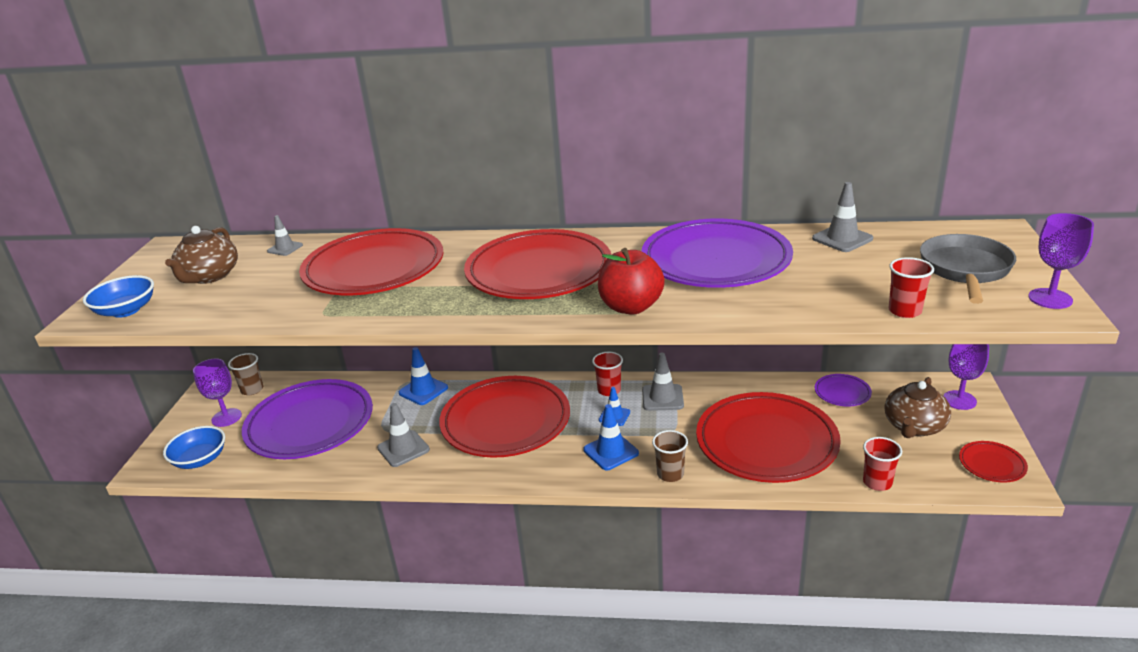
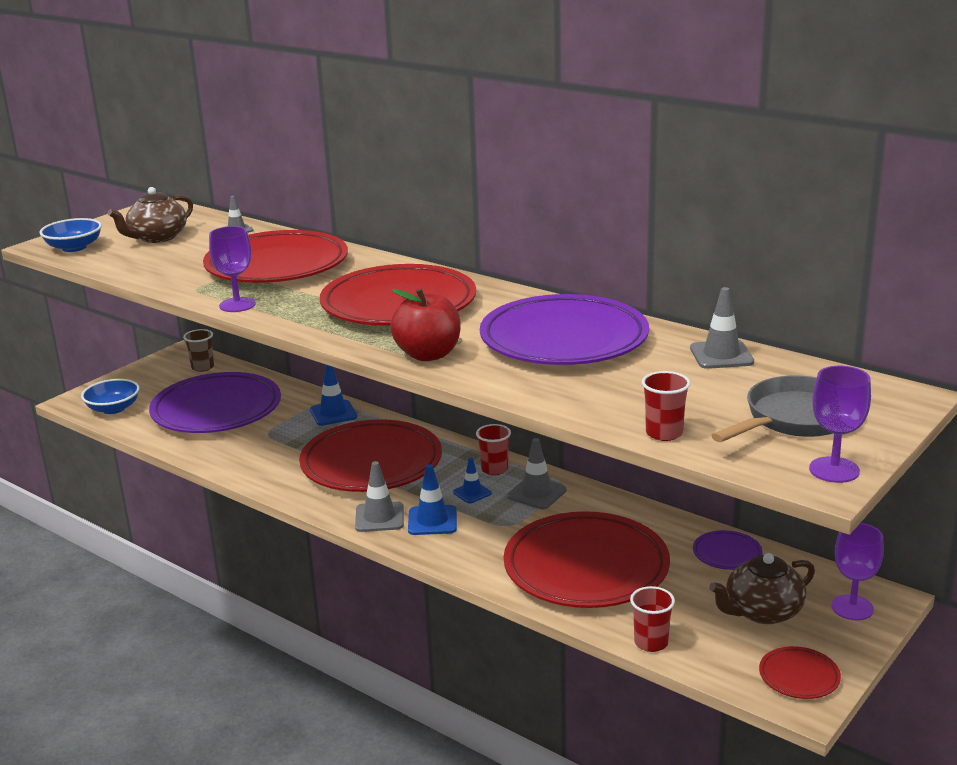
camera: 30 degrees right, 5 degrees down
purple goblet [193,358,242,427] -> purple goblet moved to [209,226,256,312]
grey traffic cone [377,403,430,467] -> grey traffic cone moved to [355,461,404,532]
brown cup [652,430,688,482] -> none

